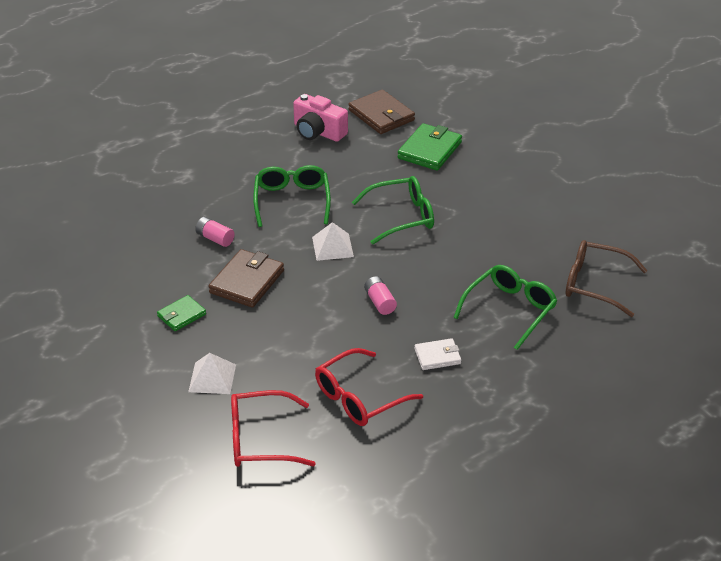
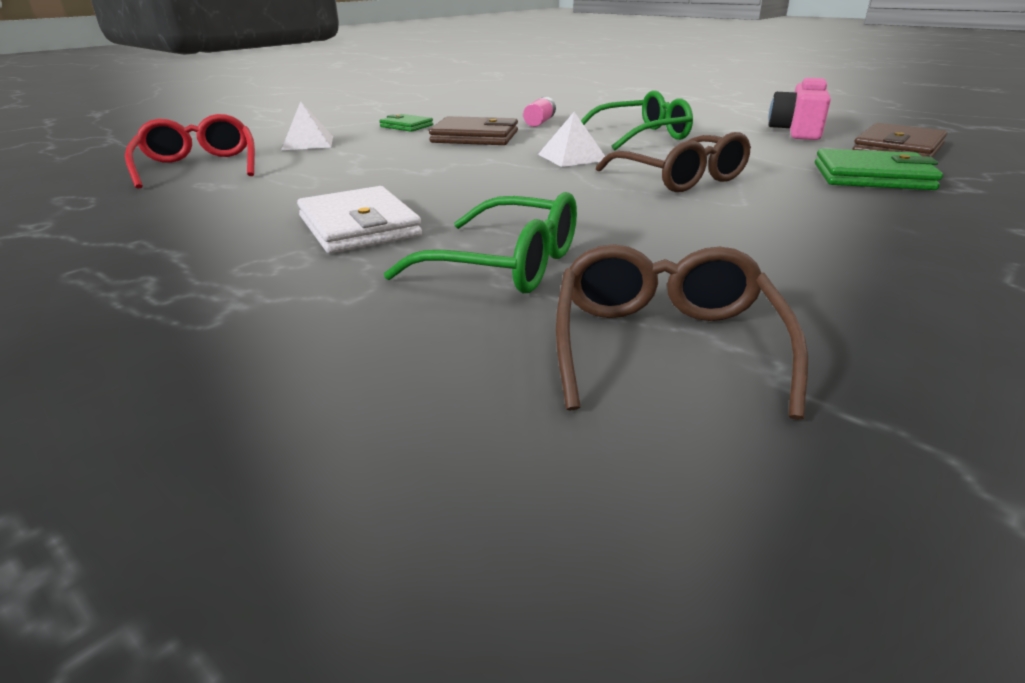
camera: 75 degrees right, 10 degrees down
red glasses [315,348,423,426] -> none
green glasses [352,176,434,244] -> brown glasses [596,132,751,192]
pink battery [364,276,397,315] -> none
white wallet [414,338,461,370] -> white wallet [297,186,422,254], size x1.69

